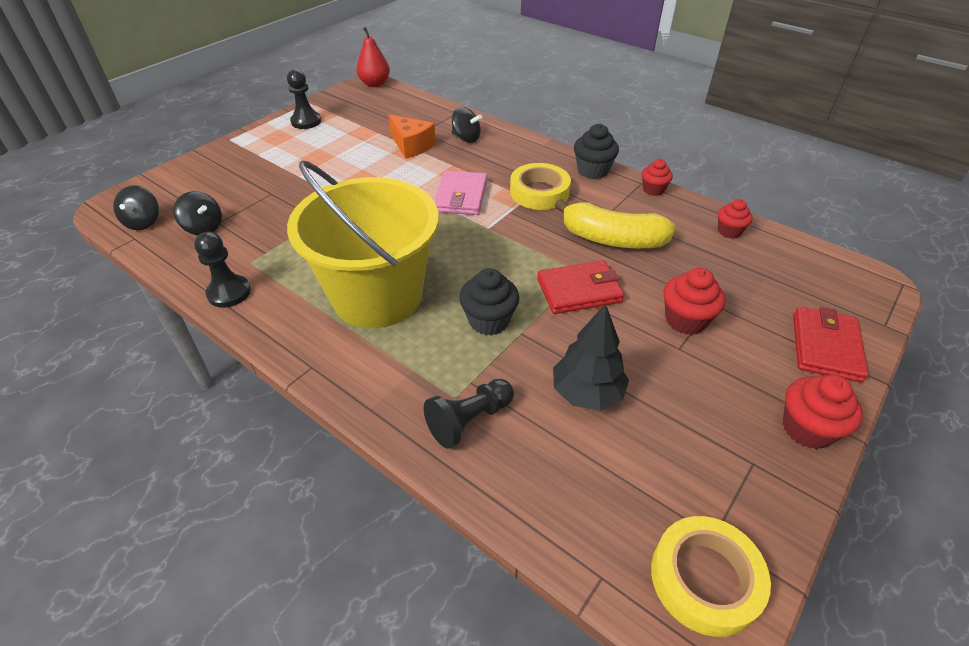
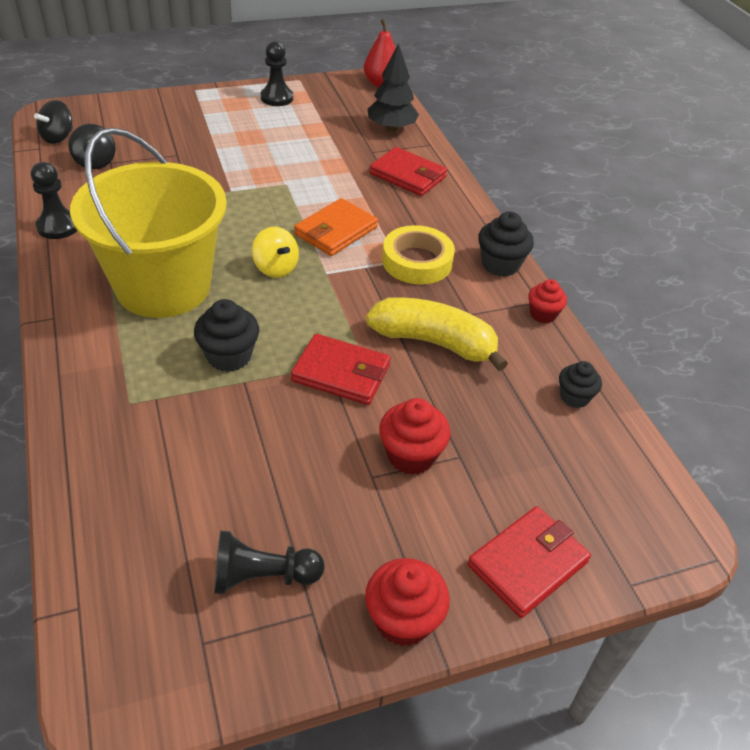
camera: 30 degrees right, 0 degrees up
orange cheese [389,114,436,159] -> none
black pawn [424,379,514,449] -> black pawn moved to [214,530,325,594]
pink wallet [434,170,487,215] -> orange wallet [294,198,378,256]
black spinning top [452,107,482,143] -> red wallet [370,147,447,196]
black tree [553,304,629,411] -> black tree moved to [368,43,419,132]
yellow banana [555,199,676,248] -> yellow banana turned 150 degrees clockwise [366,297,508,371]
yellow tape [651,516,771,637] -> none
red cupcake [718,199,753,238] -> black cupcake [559,361,602,408]
none -> yellow spinning top [252,227,299,278]

